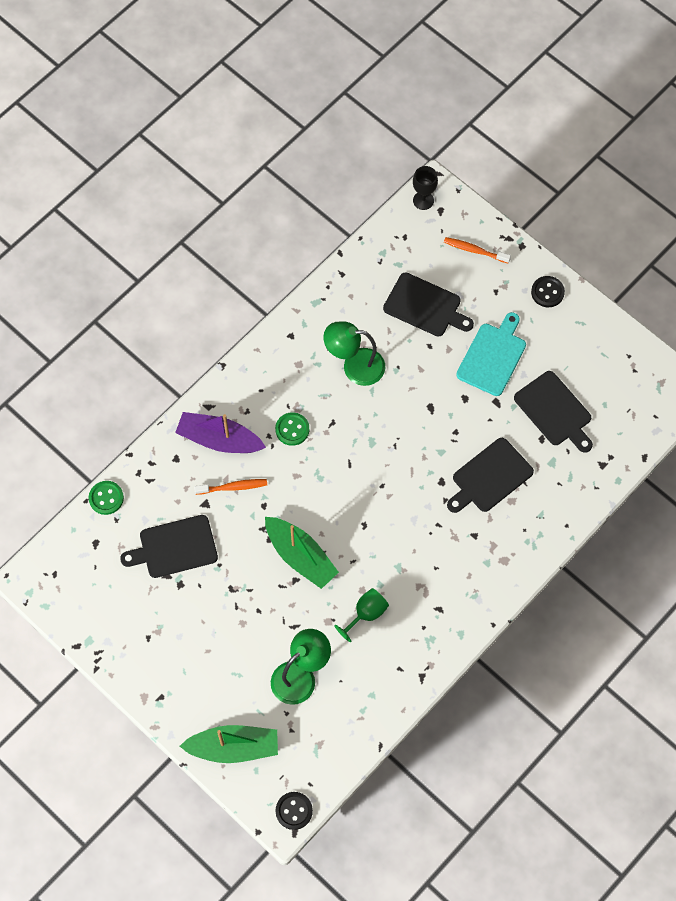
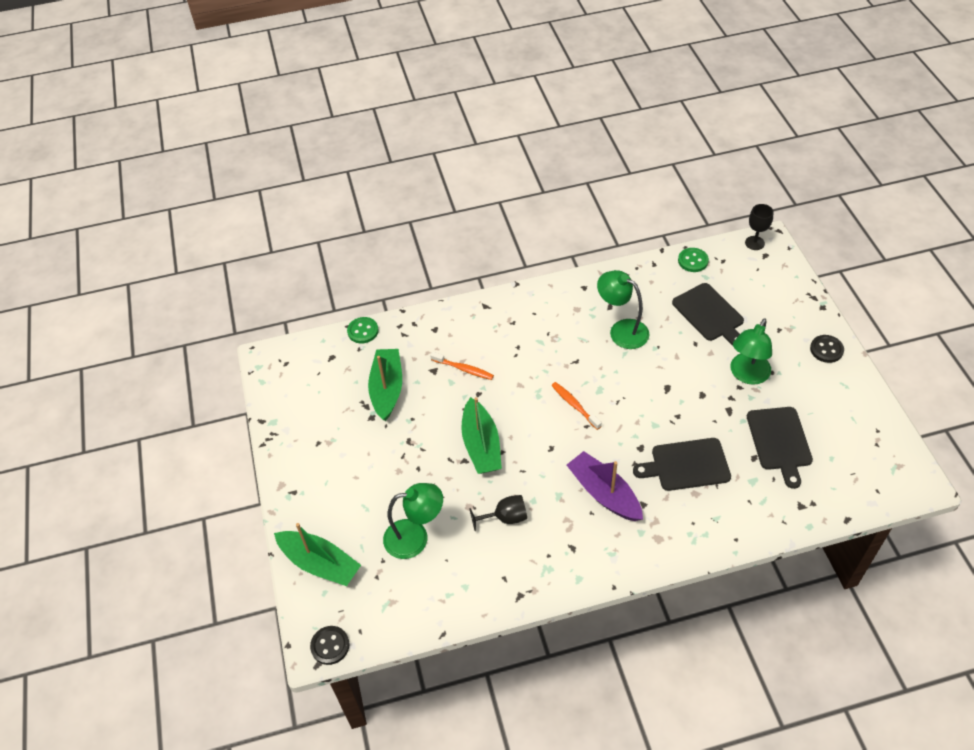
camera: 35 degrees right, 15 degrees down
black cutting board [120,515,218,578] -> green boat [368,349,402,421]
purple boat [175,412,266,453] -> purple boat moved to [567,451,643,521]
green button [275,412,309,446] -> green button moved to [678,248,709,272]
green goblet [334,588,389,642] -> black goblet [469,495,527,531]
orange toothbrush [444,237,511,263] -> orange toothbrush moved to [551,382,602,430]
turquoise cutting board [456,312,526,396] -> green lamp [730,318,772,385]

